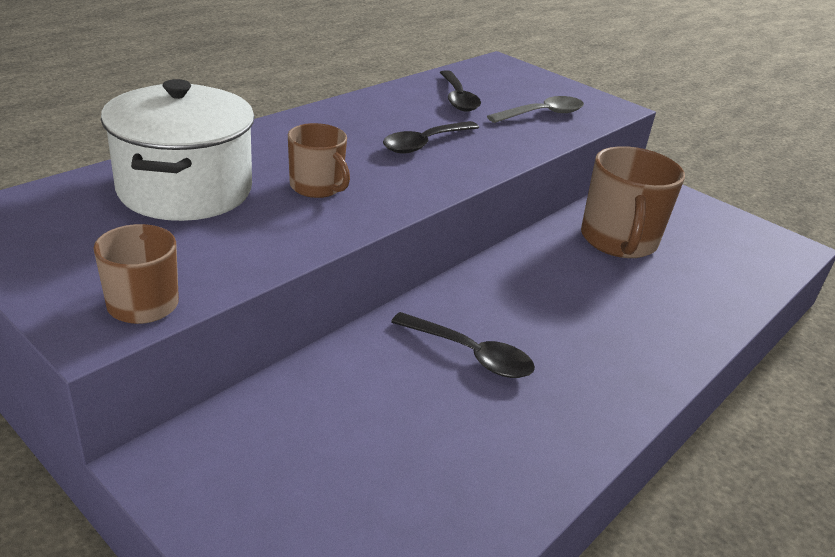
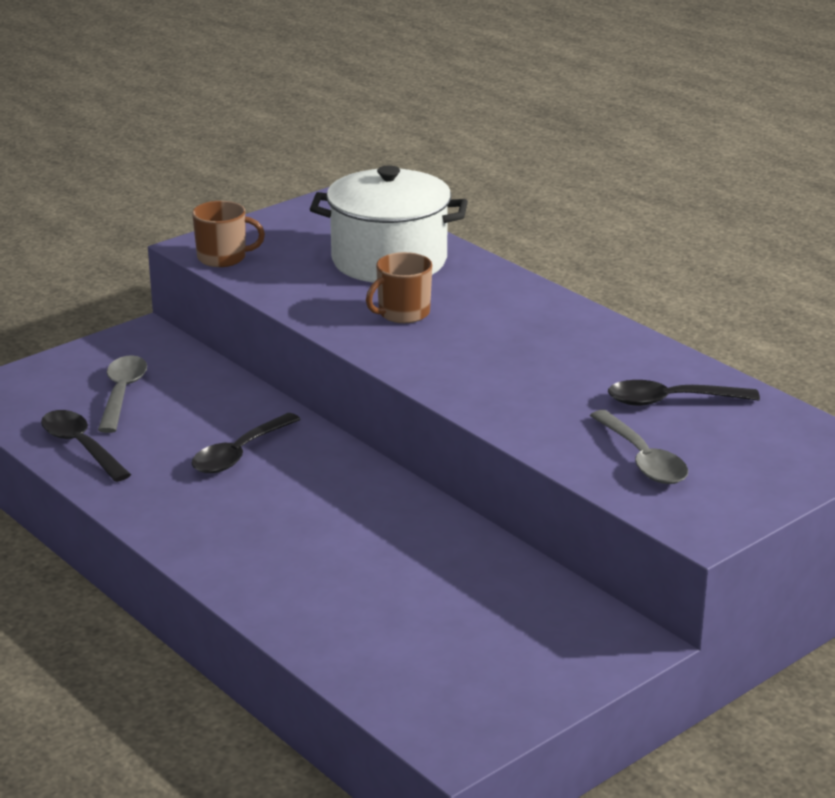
camera: 100 degrees right, 5 degrees down
black spoon [383,121,479,154] -> black spoon moved to [41,410,131,482]
brown mug [581,146,685,258] -> none
none -> grey spoon [98,355,147,433]

